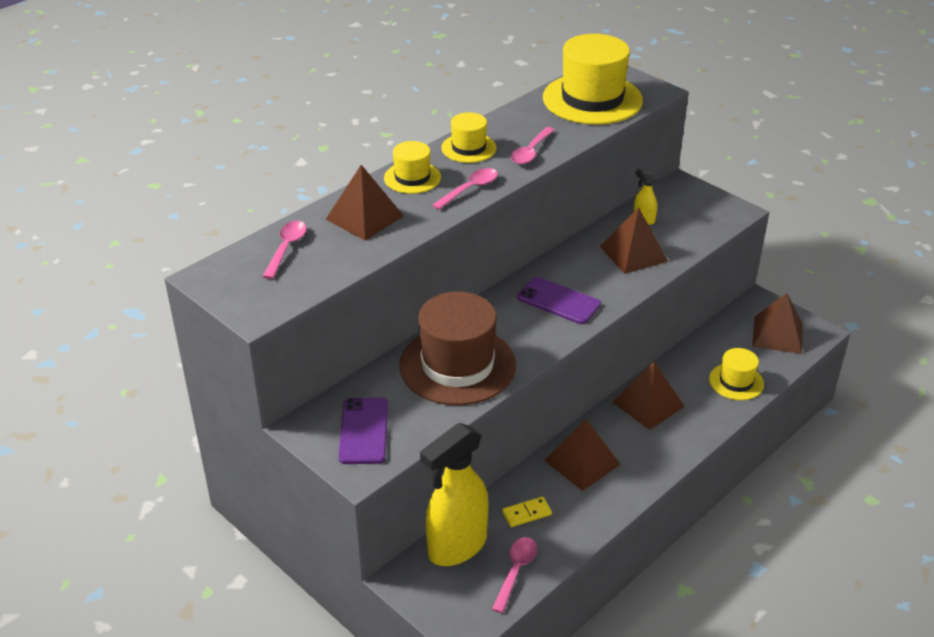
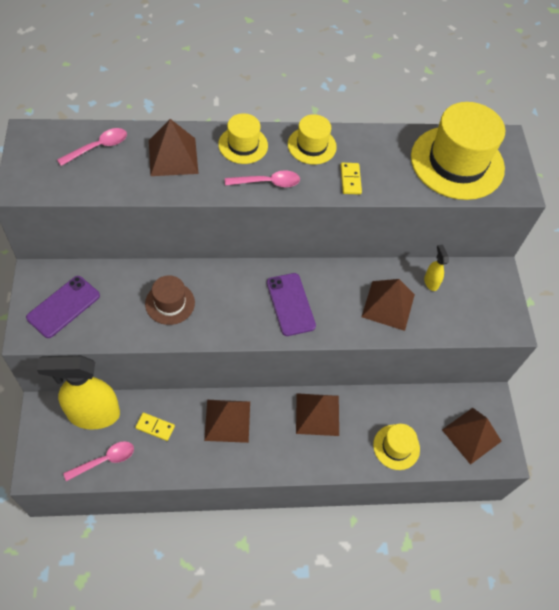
camera: 35 degrees right, 20 degrees up
brown hat [399,292,516,405] -> brown hat [145,275,195,325], size x0.52
pink spoon [511,127,555,164] -> yellow domino [341,163,362,194]

